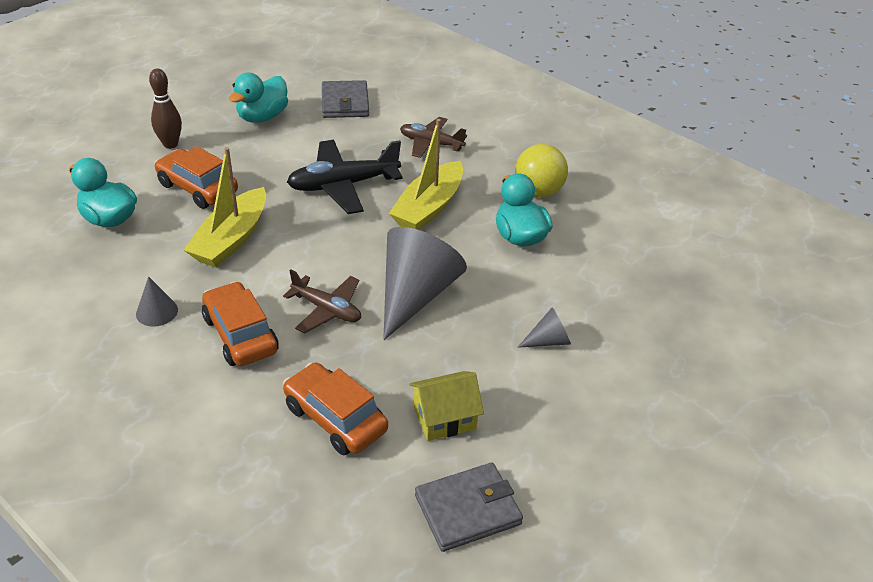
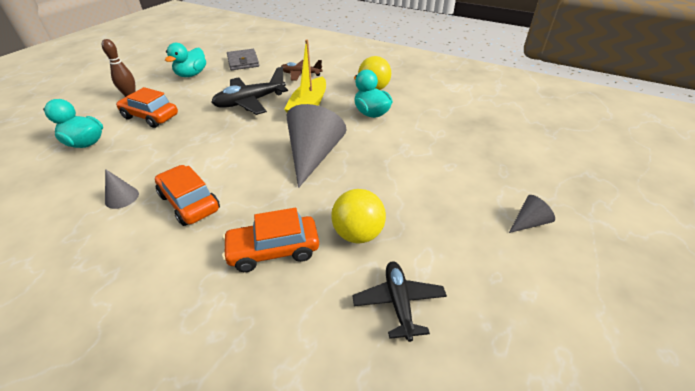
camera: 10 degrees left, 0 degrees up
yellow boat [184,147,266,267] -> none
brown plane [283,270,361,334] -> none
orange car [283,362,388,455] -> orange car turned 45 degrees counterclockwise [222,208,319,272]
yellow house [409,371,484,441] -> yellow ball [331,189,386,243]
grey wallet [415,462,523,552] -> black plane [352,261,447,342]
grey cone [517,307,571,348] -> grey cone moved to [509,195,555,233]

